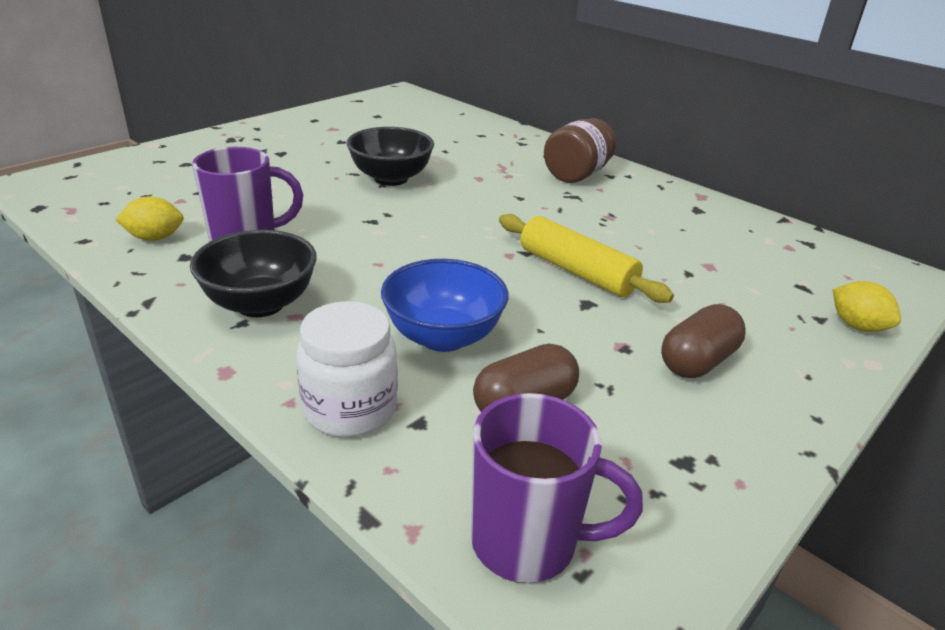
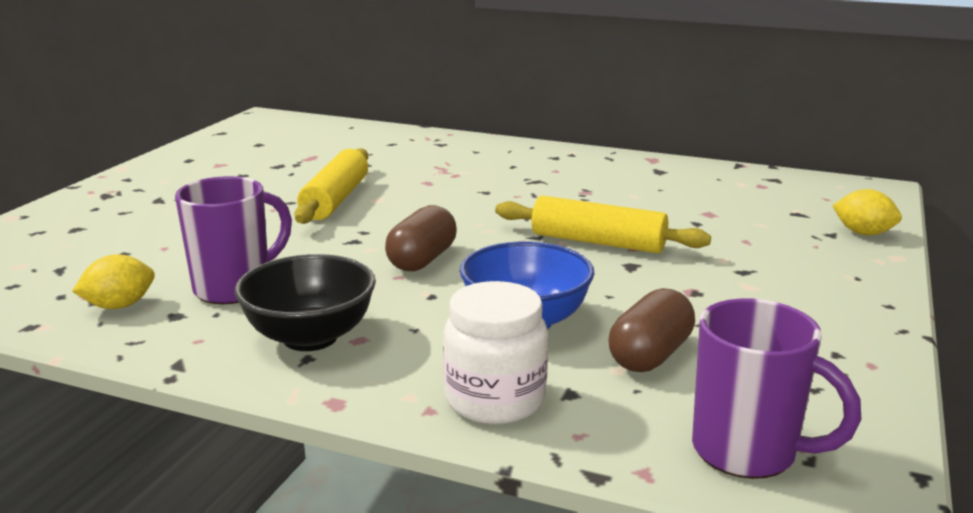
camera: 20 degrees left, 10 degrees down
black bowl [347,127,434,186] -> yellow rolling pin [294,148,368,224]
purple mug [471,393,643,583] -> purple mug turned 45 degrees clockwise [692,298,861,479]
brown jar [544,118,616,183] -> none
brown capsule [661,304,746,378] -> brown capsule moved to [385,205,457,271]

